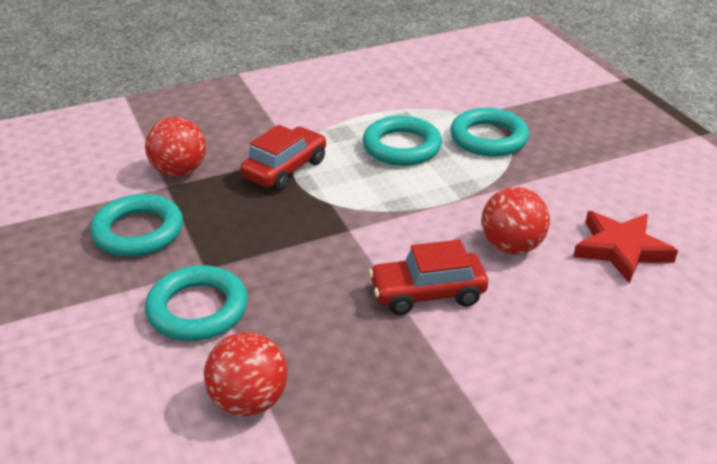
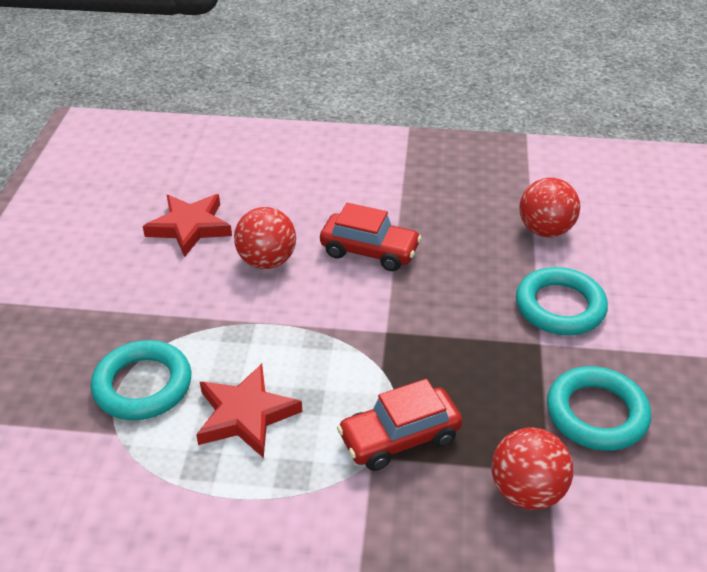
camera: 150 degrees left, 5 degrees up
turquoise ring [363,116,442,166] -> red star [196,364,302,458]

